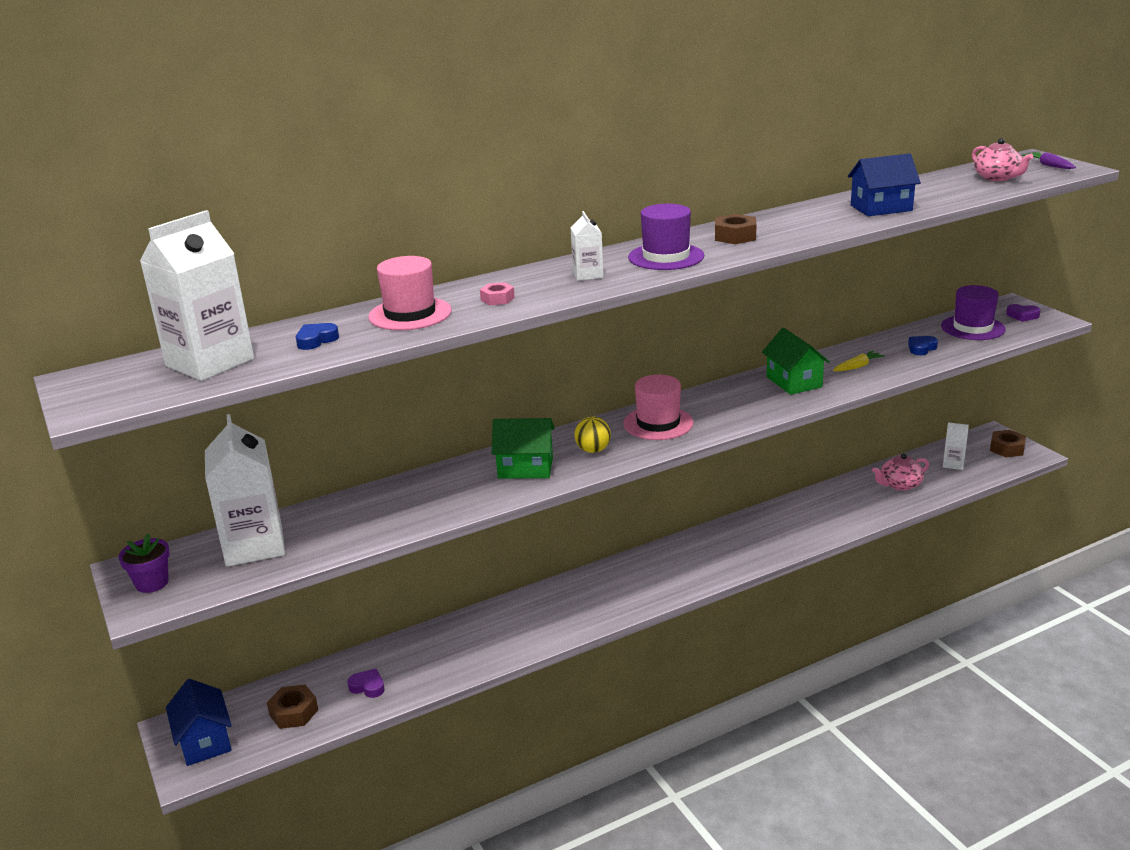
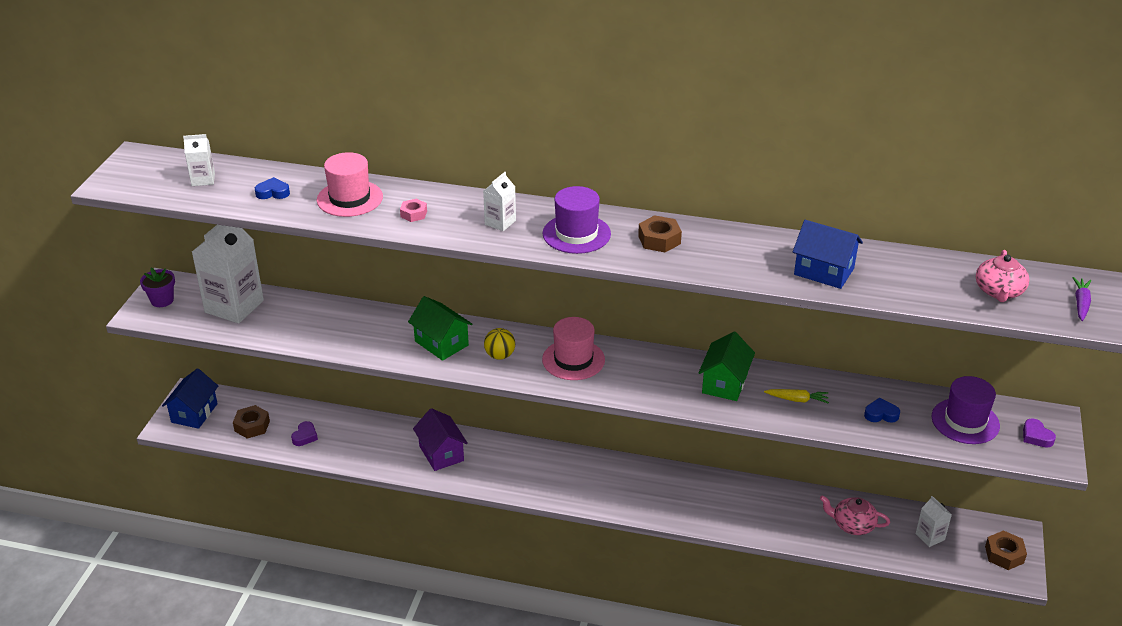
camera: 40 degrees right, 10 degrees up
white carton [140,210,254,381] -> white carton [183,134,215,186], size x0.48
purple heart [347,668,385,698] -> purple heart turned 45 degrees clockwise [291,421,318,446]
none -> purple house [413,408,468,471]

